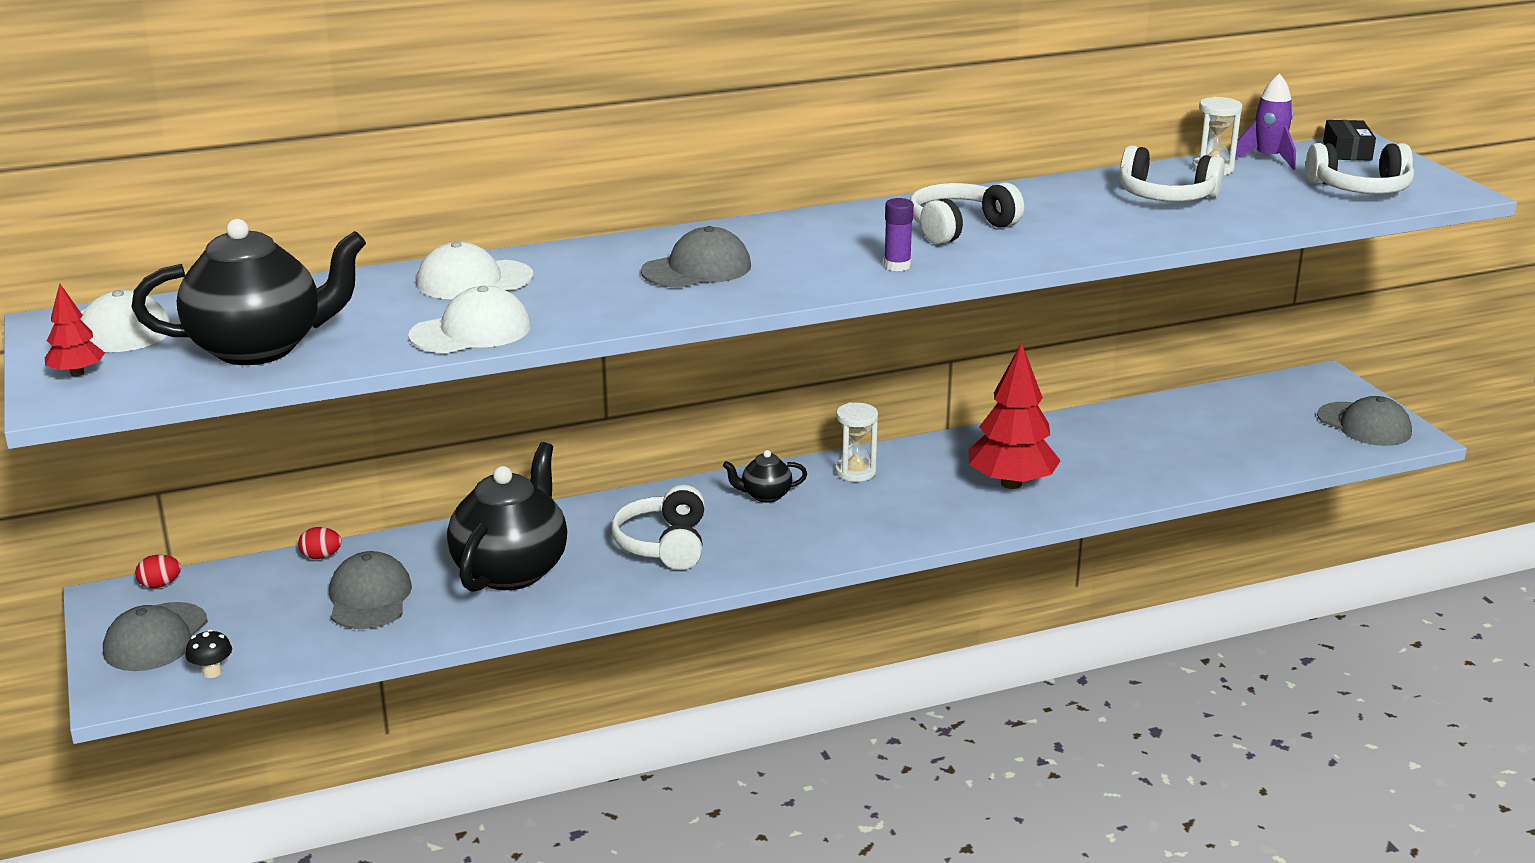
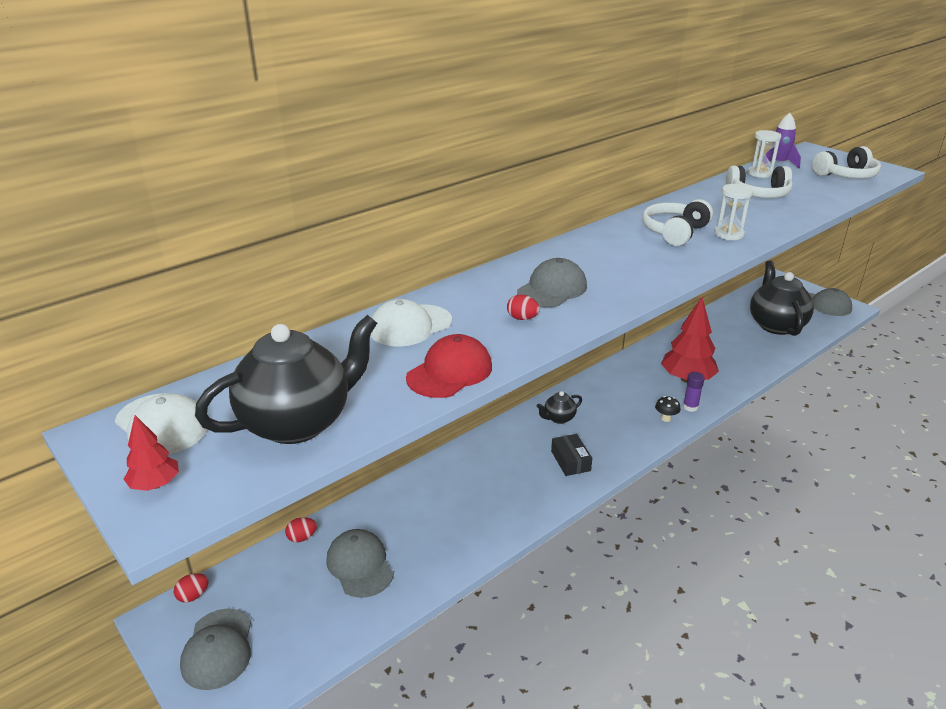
camera: 20 degrees left, 5 degrees up
black mushroom [186,629,232,678] -> black mushroom moved to [655,396,680,422]
white cap [408,286,531,353] -> red cap [406,334,492,398]
black teapot [447,442,567,592] -> black teapot moved to [750,260,814,336]
white headphones [611,485,705,570] -> none
white hourglass [835,402,878,482] -> white hourglass moved to [714,184,753,240]
purple glue stick [884,198,914,271] -> purple glue stick moved to [683,372,705,412]
black box [1323,120,1376,161] -> black box moved to [551,434,592,476]
none -> red egg [507,295,540,320]

